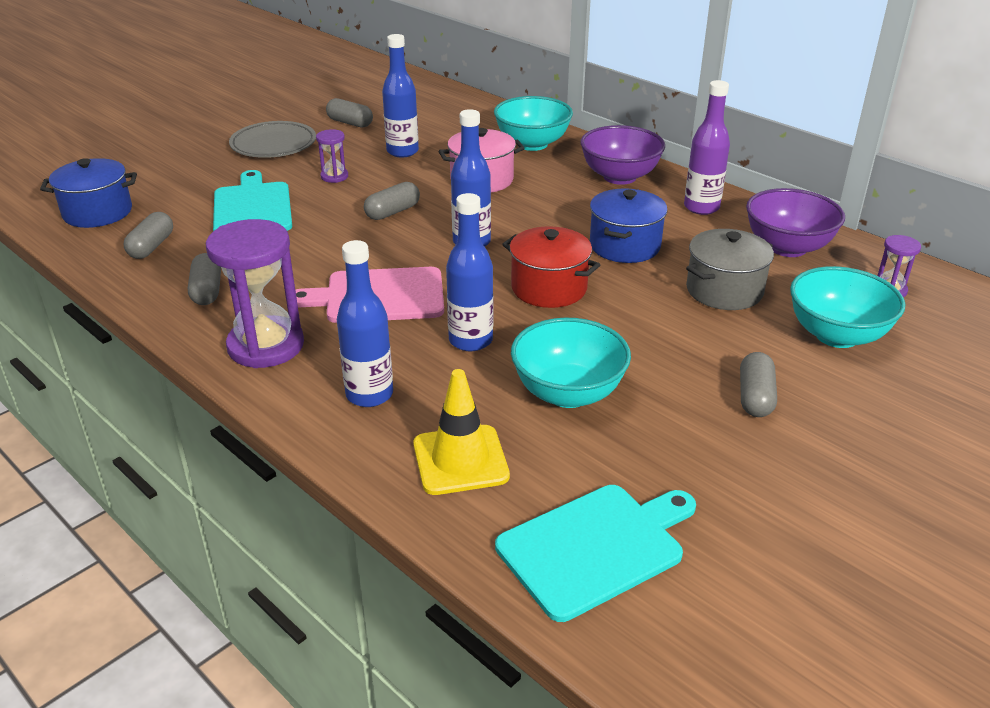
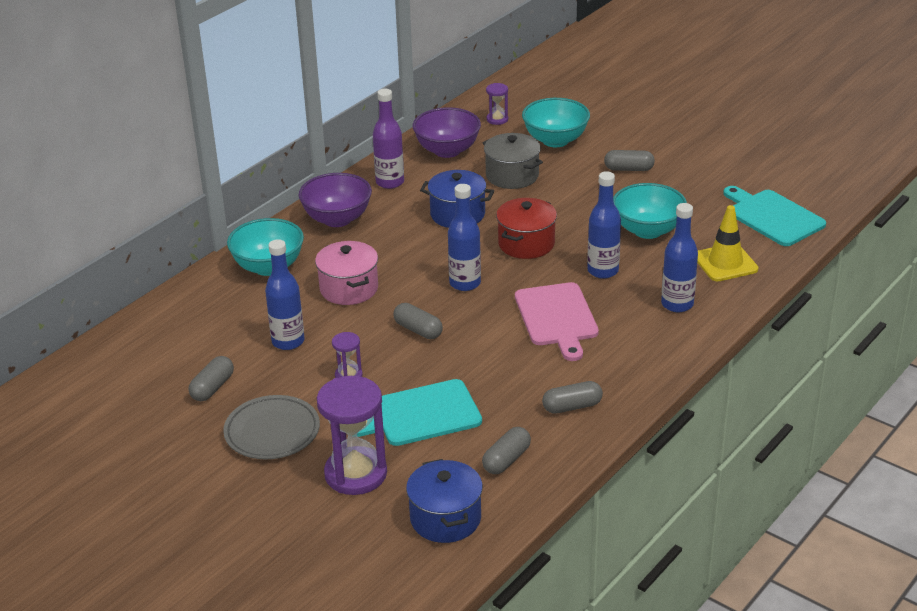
camera: 95 degrees left, 0 degrees up
grey capsule [124,212,173,259] -> grey capsule turned 60 degrees counterclockwise [482,427,531,474]
purple hourglass [206,219,304,368] -> purple hourglass moved to [317,376,387,495]

